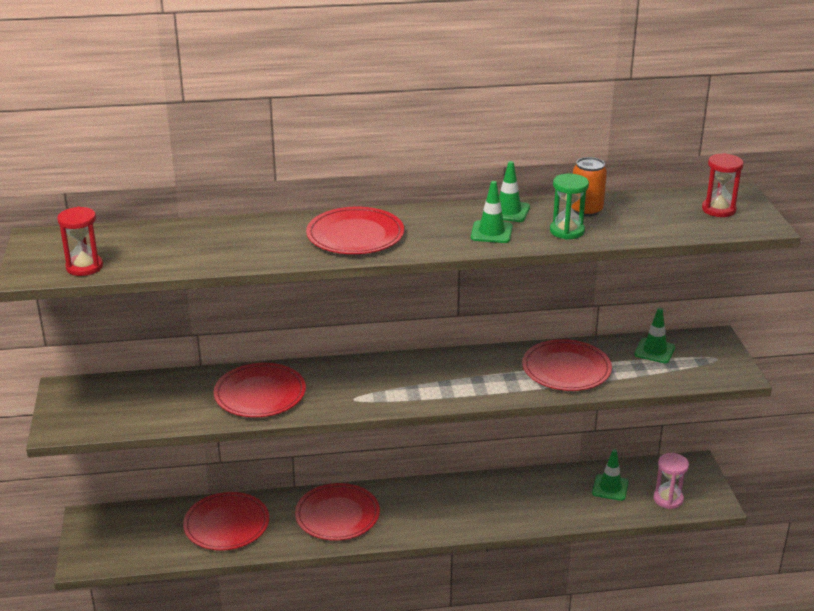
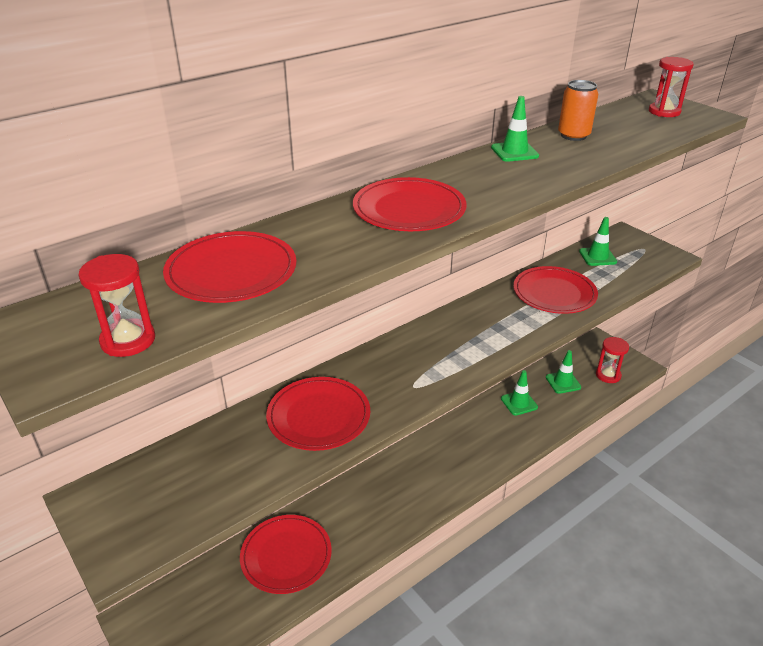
camera: 30 degrees left, 5 degrees up
red plate [295,483,380,541] -> red plate moved to [163,231,297,303]
green traffic cone [471,181,513,243] -> green traffic cone moved to [501,370,538,416]
green hourglass [550,174,589,240] -> none
pink hourglass [654,453,689,509] -> red hourglass [596,337,629,383]

